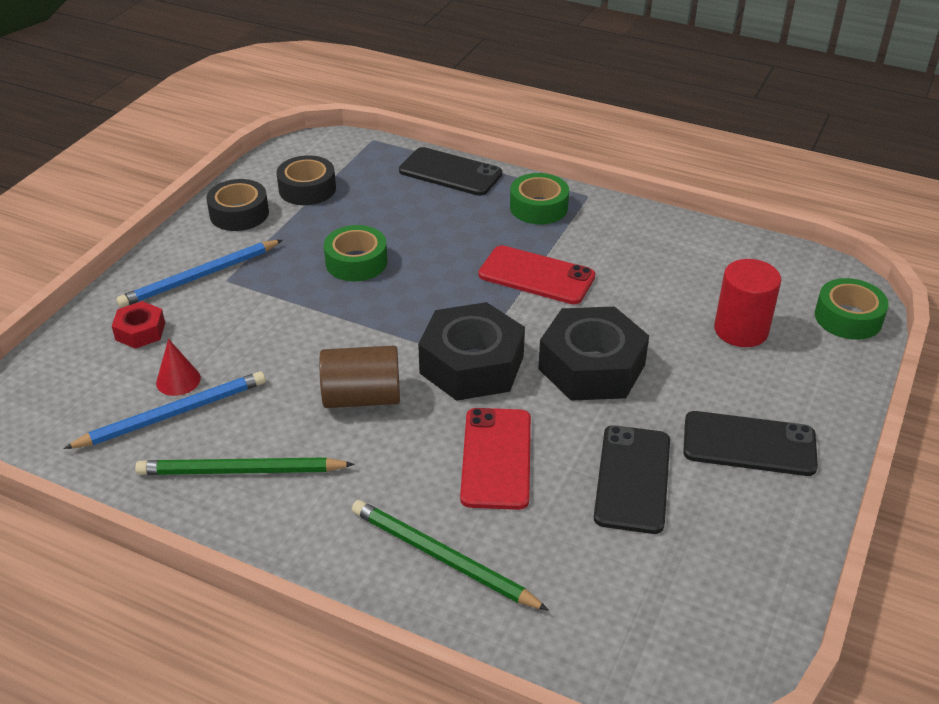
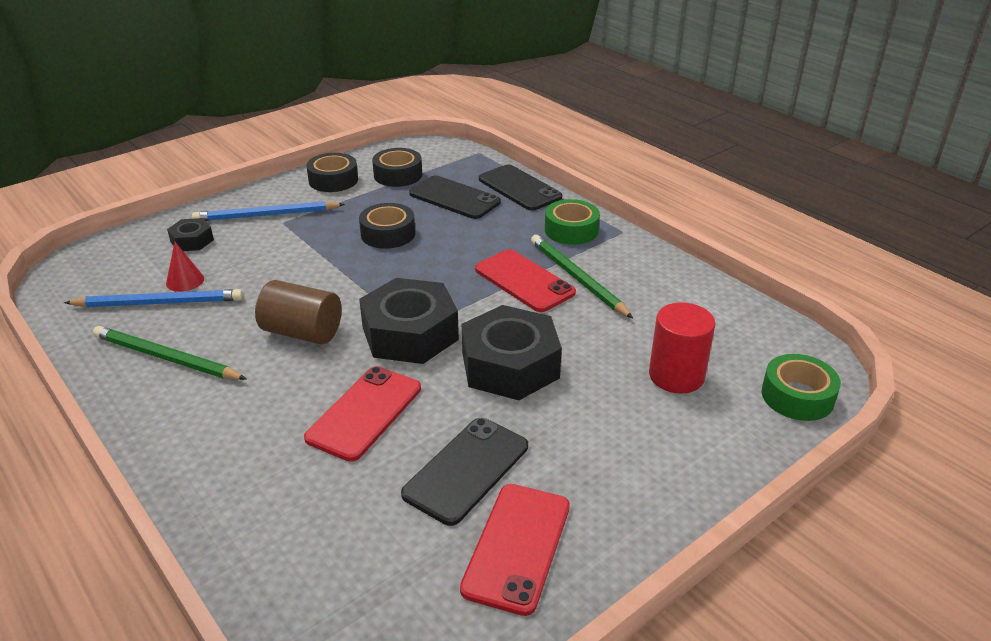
camera: 25 degrees right, 5 degrees down
red nut [112,301,165,349] -> black nut [167,218,214,251]
green tape [324,225,388,281] -> black tape [359,203,415,249]
green pencil [352,500,549,611] -> green pencil moved to [531,235,633,318]
black phone [683,411,818,476] -> black phone moved to [409,176,501,219]
none -> red phone [460,484,570,616]

